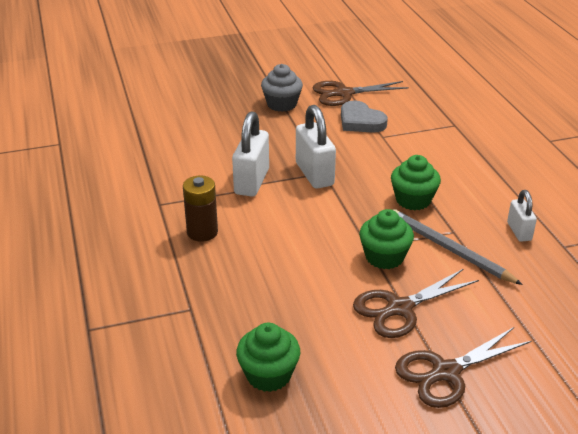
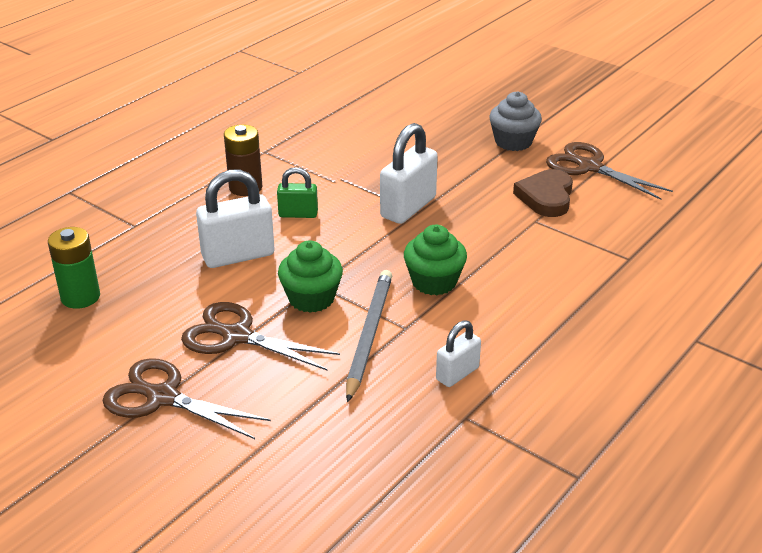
camera: 55 degrees right, 0 degrees up
white padlock [232,111,269,196] -> white padlock moved to [196,170,275,268]
green cupcake [236,323,300,392] -> green battery [48,227,100,309]
grey heart [341,100,388,133] -> brown heart [513,169,573,217]
none -> green padlock [277,167,318,218]

